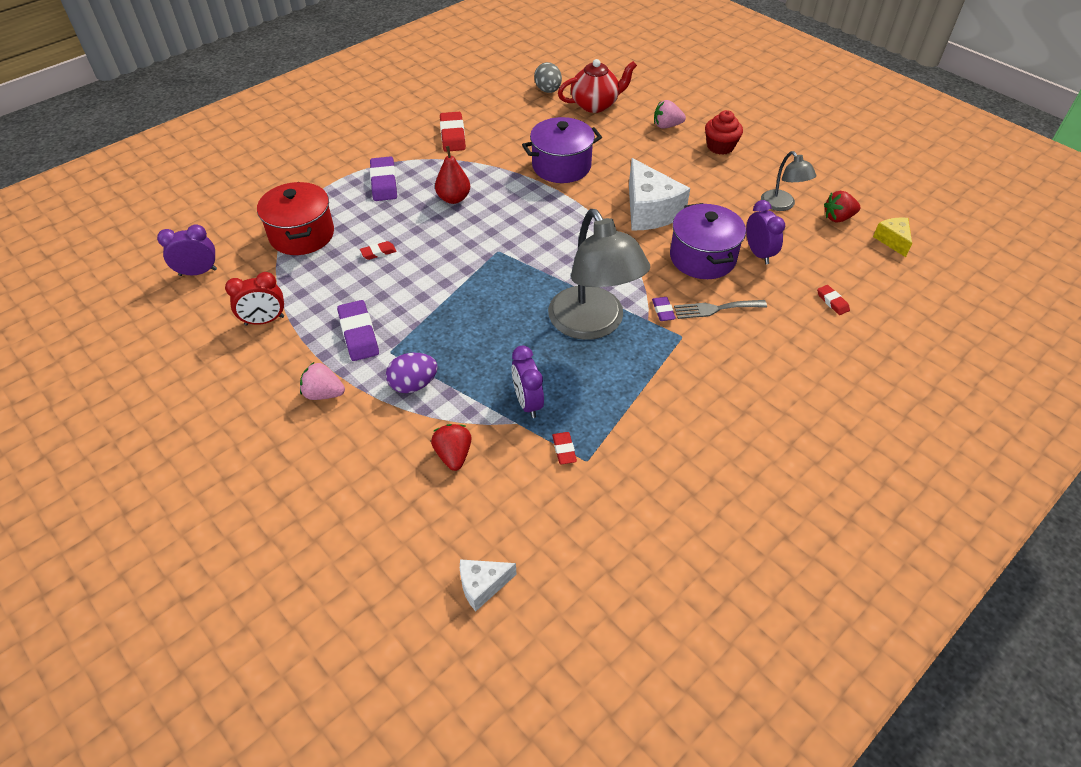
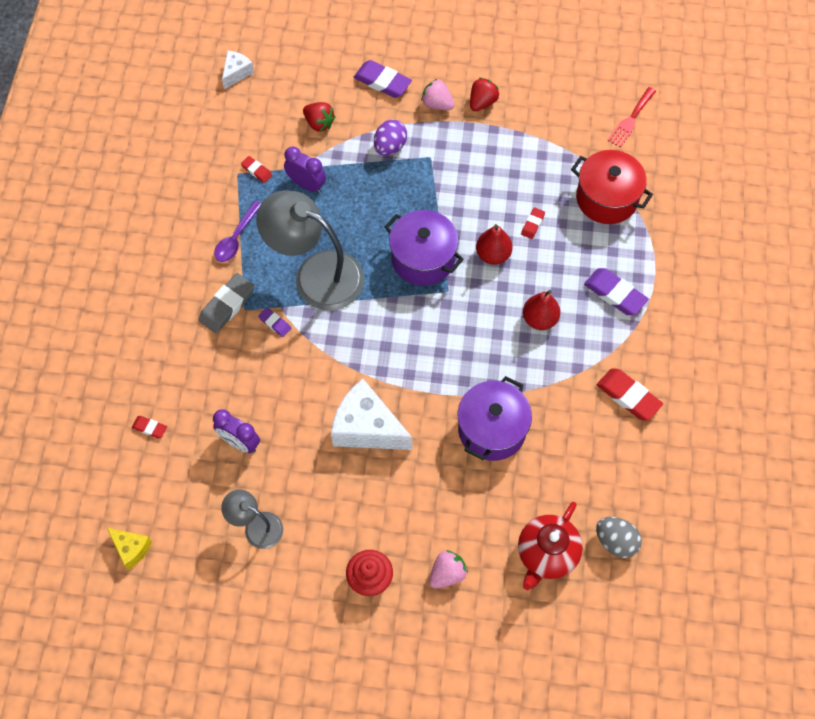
camera: 140 degrees right, 15 degrees up
purple clock [157,224,217,276] -> red fork [608,87,656,147]
red clock [225,272,284,326] -> none
pink strawberry [300,362,345,400] -> pink strawberry turned 120 degrees counterclockwise [421,79,454,110]
purple eraser [337,300,379,361] -> purple eraser moved to [354,60,412,98]
purple pot [670,203,746,279] -> purple pot moved to [385,210,464,286]
grey fork [674,300,767,319] -> none
red strawberry [824,191,860,222] -> red strawberry moved to [470,78,499,111]
none -> grey eraser [198,273,255,333]
none -> purple spoon [214,201,261,262]
none -> red pear [476,224,512,265]

